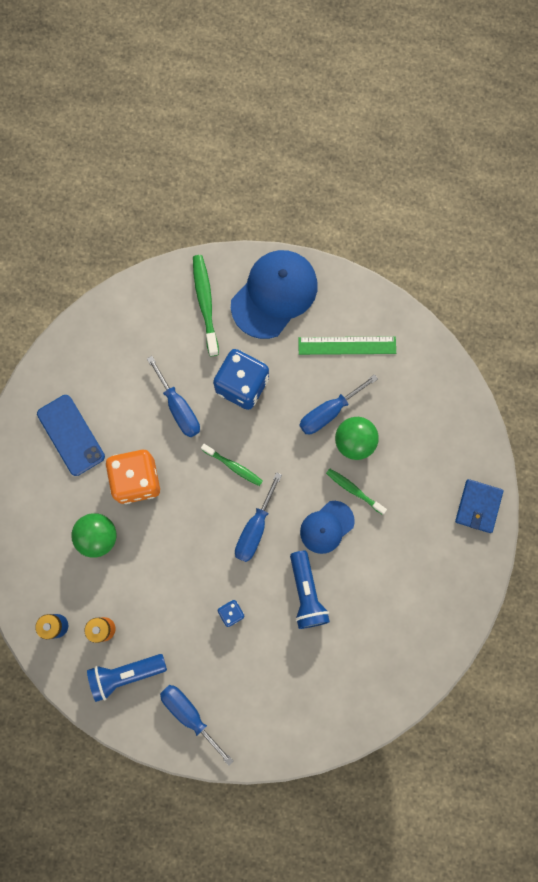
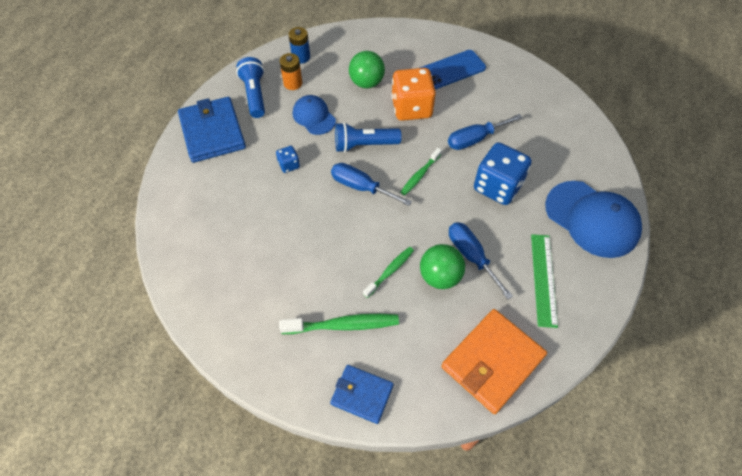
camera: 95 degrees right, 20 degrees down
blue screwdriver [160,685,234,766] -> blue wallet [178,97,246,163]
green toothbrush [193,255,219,356] -> green toothbrush moved to [279,314,399,334]
blue flashlight [290,551,330,629] -> blue flashlight moved to [335,122,402,153]
blue cap [300,501,355,554] -> blue cap moved to [293,95,336,135]
none -> orange wallet [441,309,547,414]

